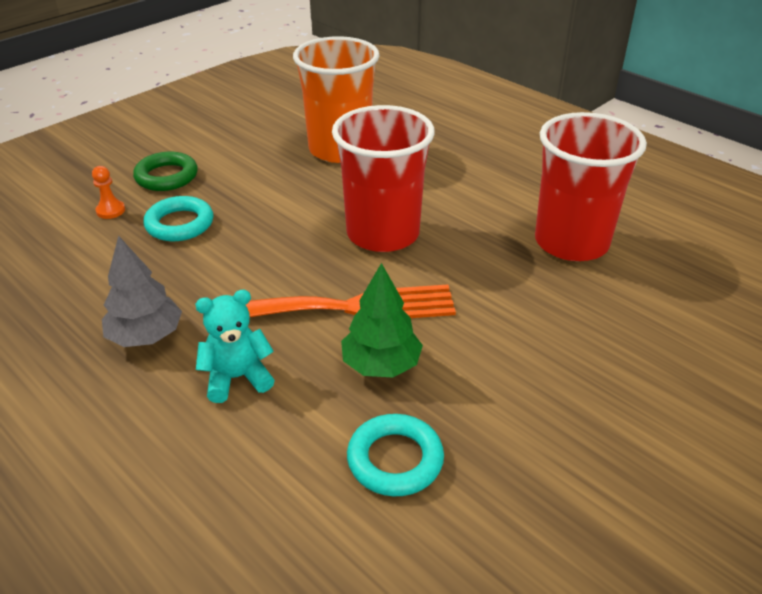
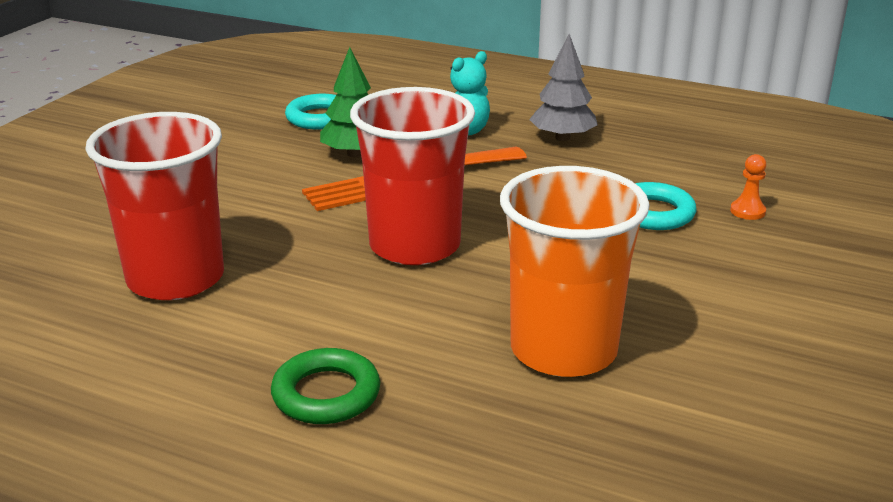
camera: 160 degrees right, 10 degrees down
green ring [133,152,198,191] -> green ring moved to [271,348,380,424]

